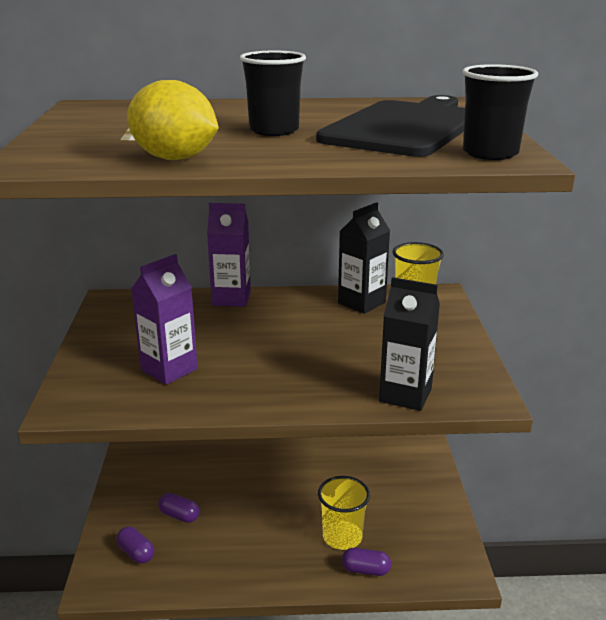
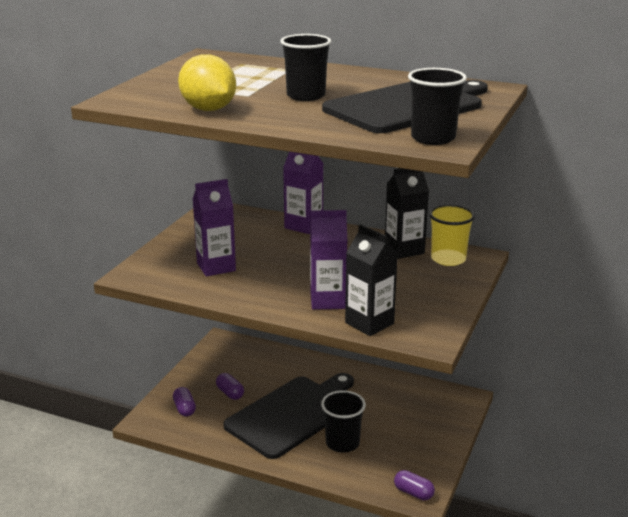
camera: 25 degrees right, 0 degrees up
yellow cup [318,476,370,550] -> black cup [321,390,366,453]
purple capsule [342,548,391,576] -> purple capsule moved to [394,470,435,500]
none -> black cutting board [224,373,354,459]
none -> purple carton [310,210,347,310]

